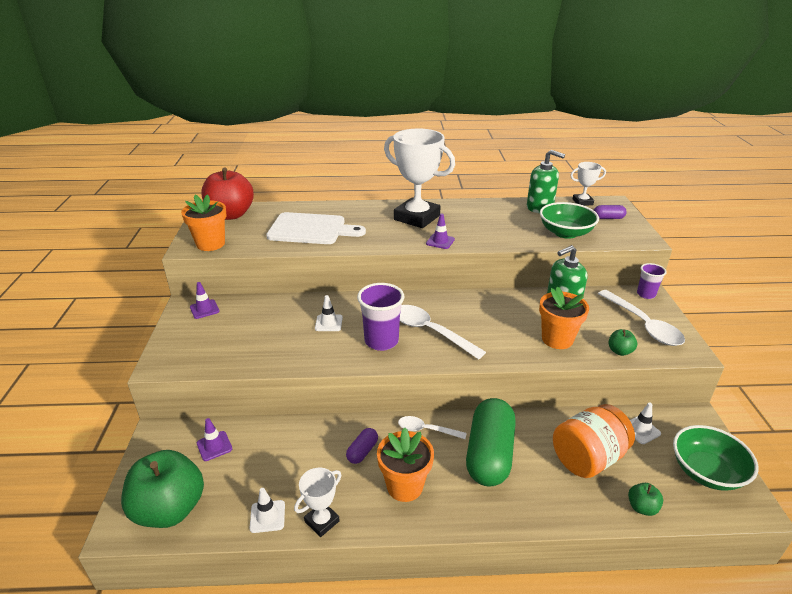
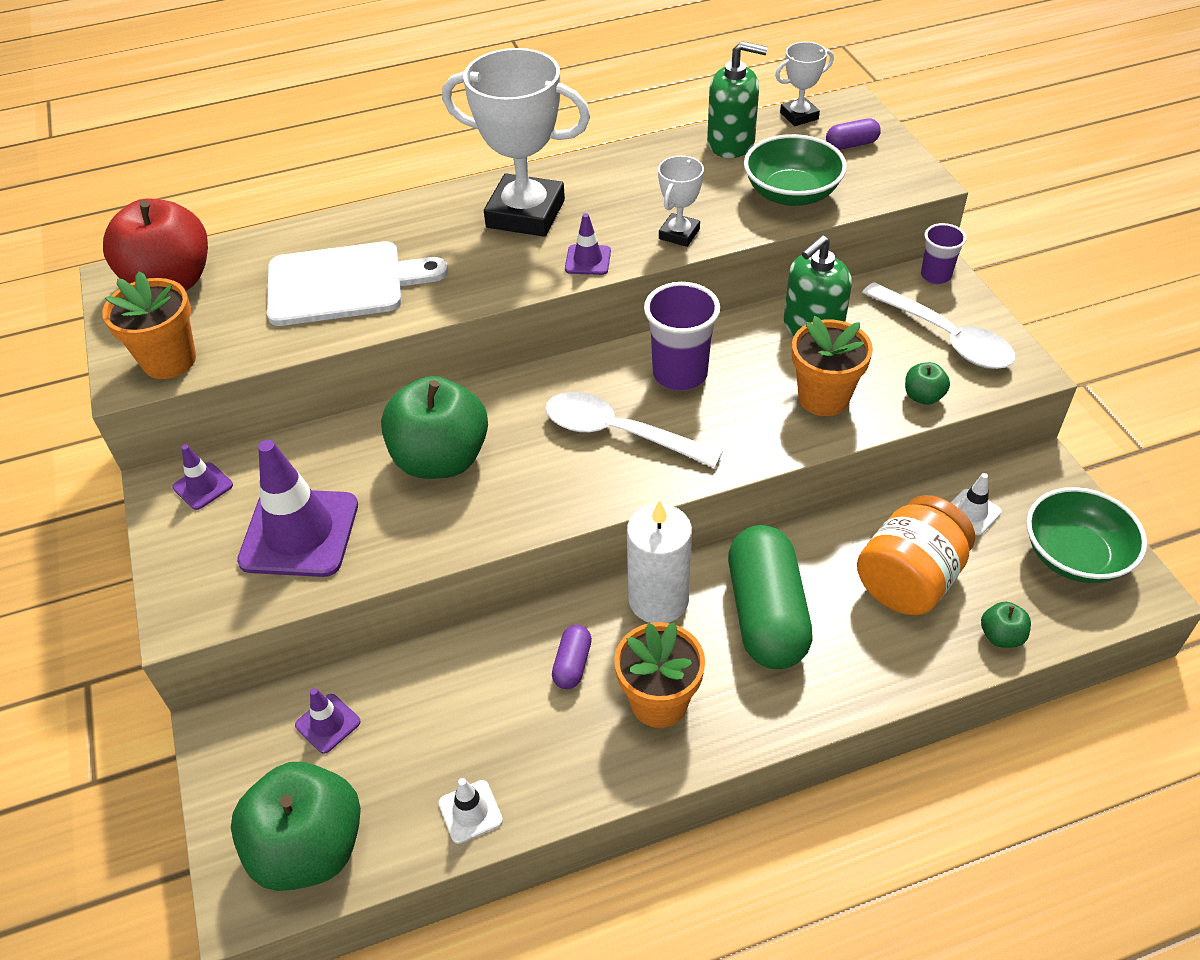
camera: 15 degrees left, 15 degrees up
white trophy [294,468,341,537] -> white trophy moved to [658,156,704,247]
white traffic cone [315,295,343,331] -> green apple [381,376,488,479]
purple cup [357,283,404,351] -> purple cup moved to [644,282,720,391]
white spoon [398,416,467,439] -> white candle [627,500,692,623]
none -> purple traffic cone [237,440,358,577]

